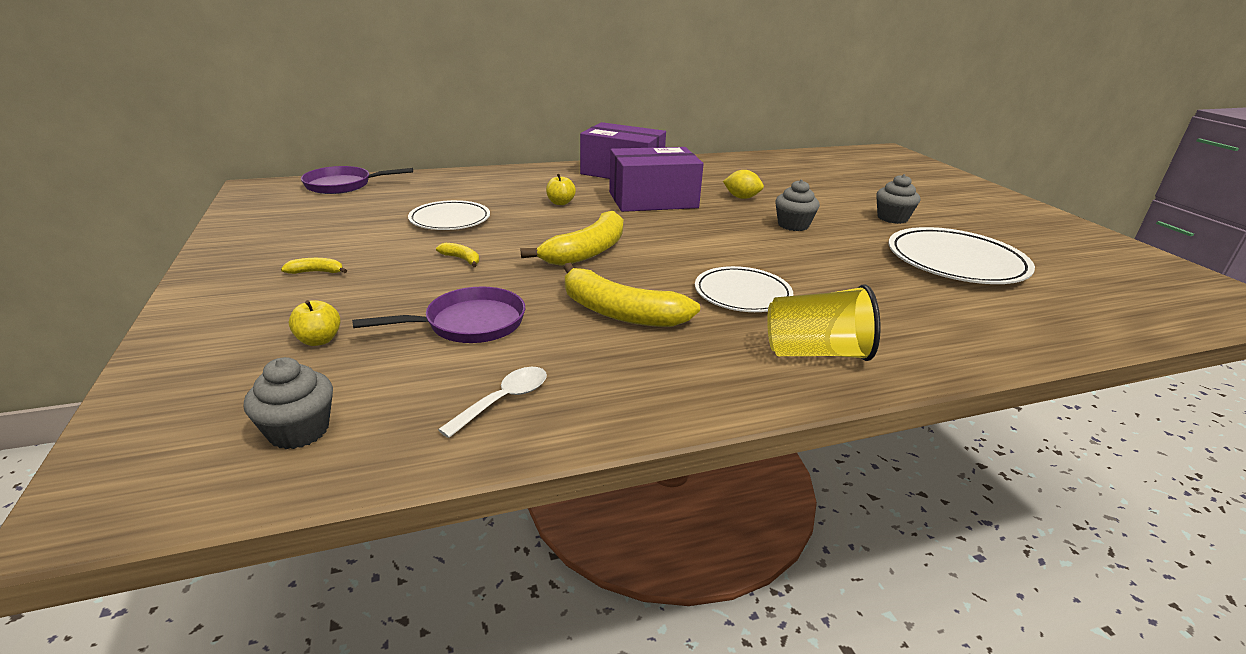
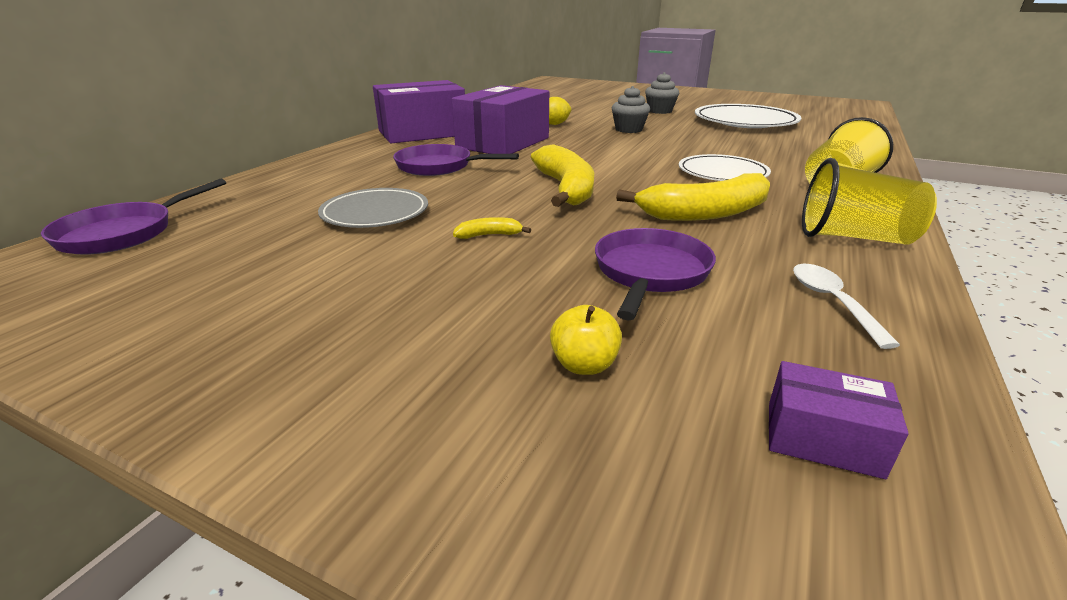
camera: 45 degrees left, 0 degrees up
grey cupcake [244,357,333,449] -> purple box [769,361,909,479]
yellow banana [281,258,347,274] -> none
white plate [408,200,490,230] -> grey plate [318,188,428,228]
yellow apple [546,174,576,205] -> purple pan [393,144,519,176]
none -> yellow cup [802,158,937,244]

